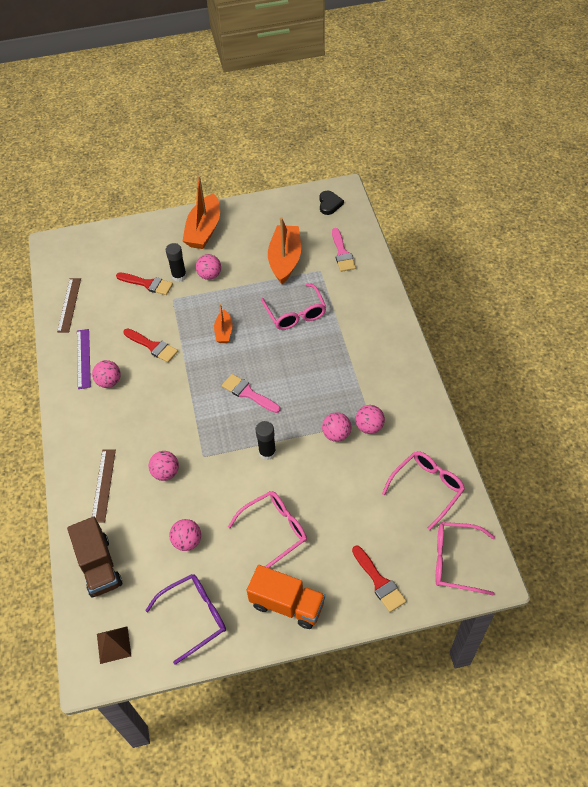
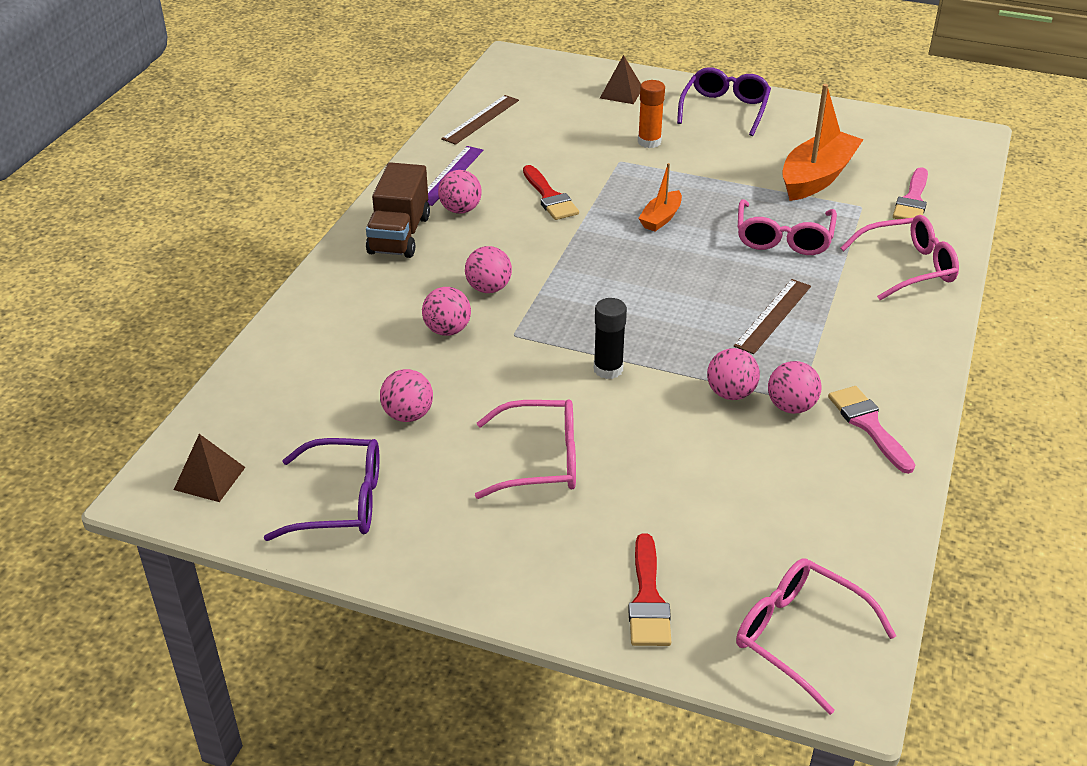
camera: 30 degrees right, 15 degrees down
brown truck [67,517,122,598] -> brown truck moved to [366,162,430,258]
brown ruler [92,449,116,522] -> brown ruler moved to [734,279,811,354]
red brush [116,273,173,295] -> none
black glue stick [166,243,187,282] -> orange glue stick [638,80,665,148]
orange boat [183,175,220,249] -> purple glasses [677,67,771,136]
pink ball [196,254,221,280] -> pink ball moved to [465,246,512,293]
pink brush [222,374,280,413] -> pink brush moved to [828,386,915,474]
orange truck [247,565,325,629] -> none
black heart [320,191,344,215] -> none
pink glasses [382,451,465,530] -> pink glasses moved to [840,215,959,300]
none -> brown pyramid [600,55,641,104]

